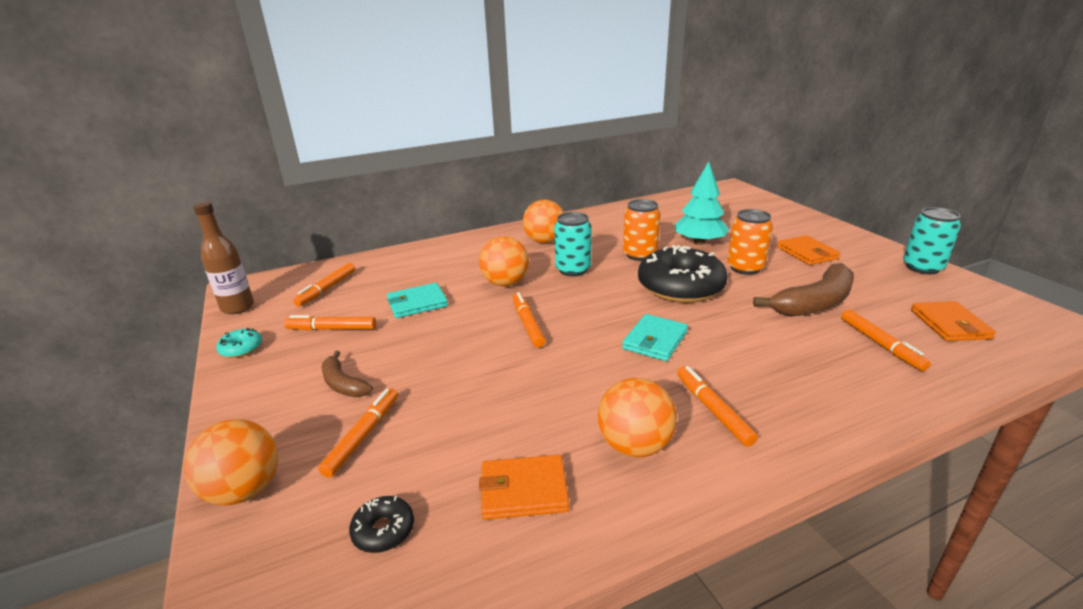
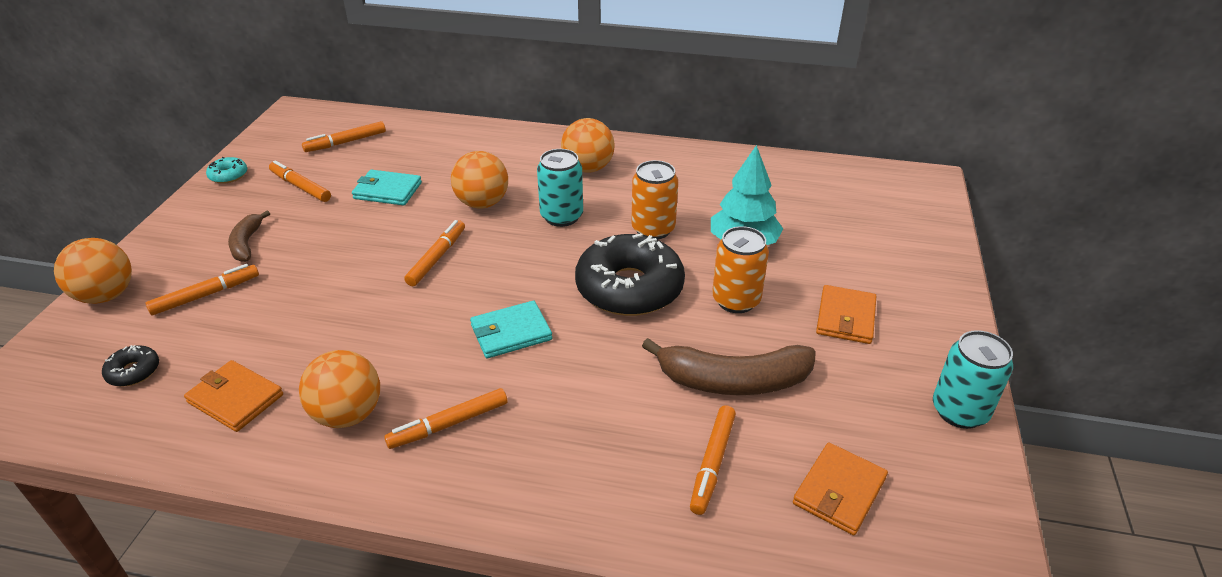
camera: 35 degrees right, 10 degrees up
brown bottle [193,201,254,314] -> none
orange marker [677,366,758,447] -> orange marker turned 135 degrees counterclockwise [384,388,508,449]

